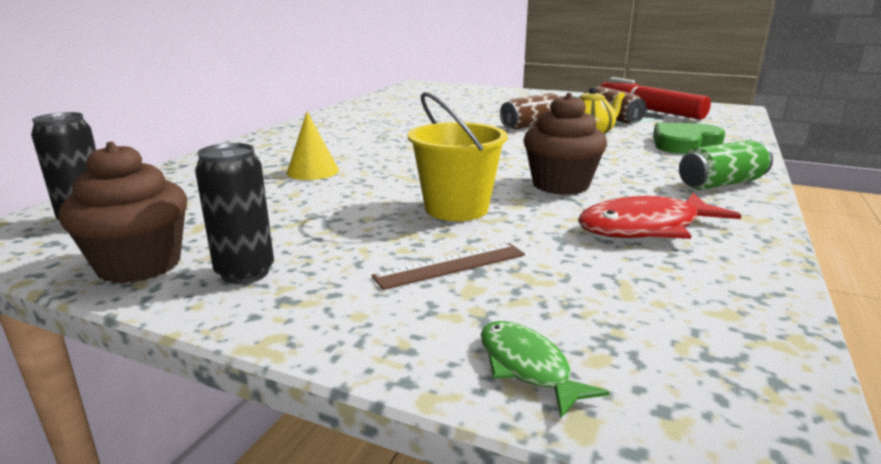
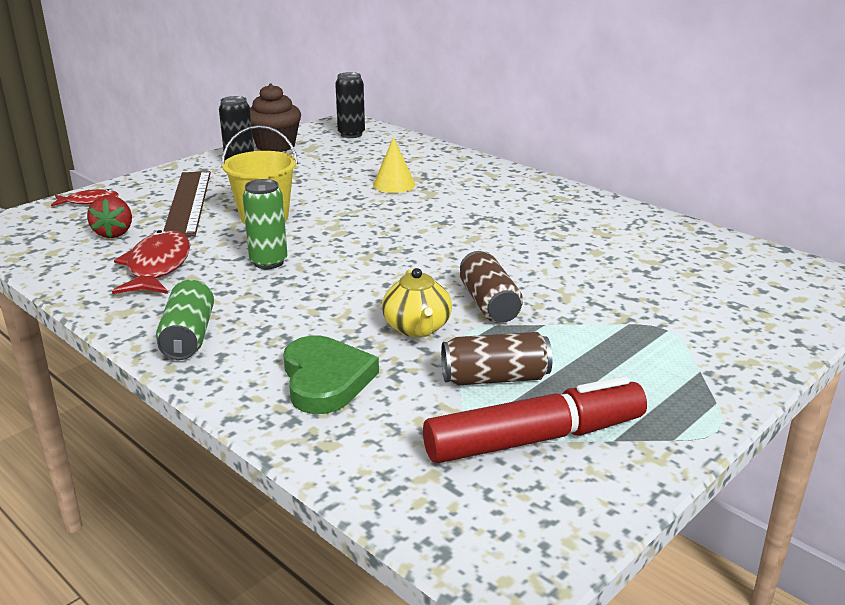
camera: 110 degrees right, 5 degrees up
brown ruler [372,243,525,290] -> brown ruler [163,171,211,237], size x1.78
green fish [480,321,610,418] -> red fish [51,189,119,206]
brown cupcake [523,93,607,195] -> green can [243,179,287,269]
none -> red strawberry [87,195,132,238]

